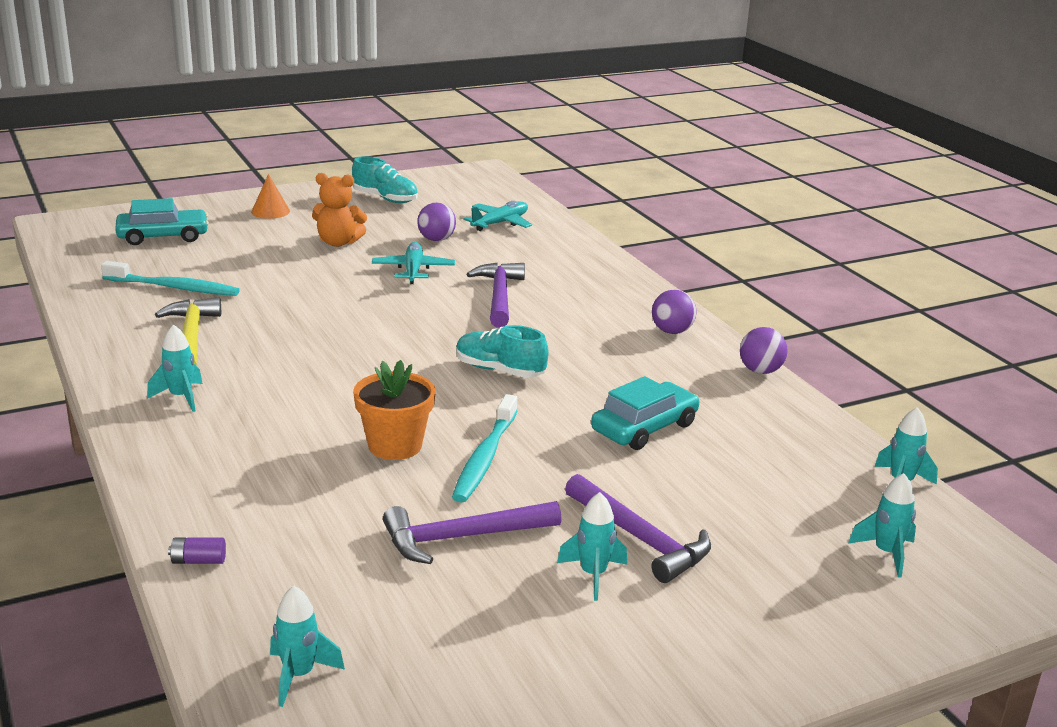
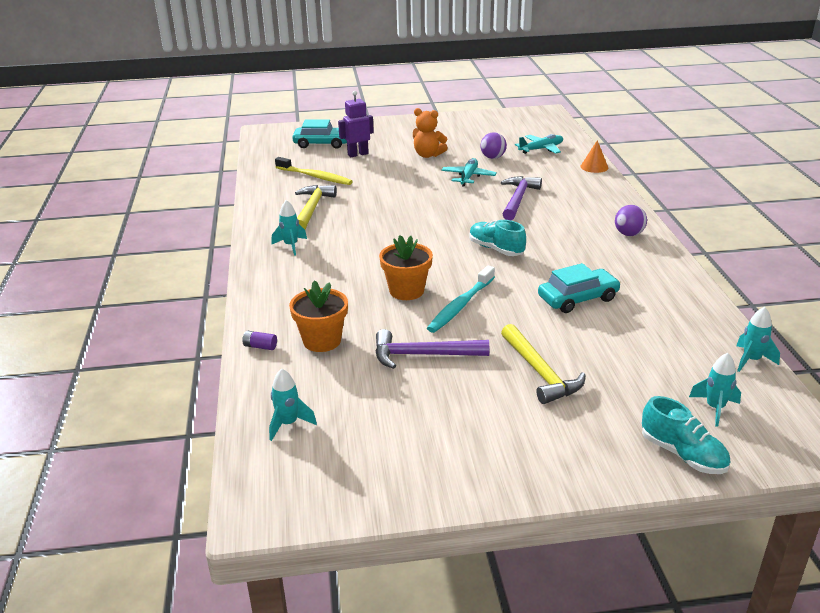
camera: 20 degrees right, 5 degrees up
turquoise toothbrush [101,261,240,296] -> yellow toothbrush [275,157,353,185]
orange cone [251,174,290,219] -> orange cone moved to [580,140,608,173]
turquoise shoe [352,156,418,203] -> turquoise shoe moved to [642,396,730,474]
turquoise rocket [557,492,627,601] -> none
purple hammer [565,474,711,583] -> yellow hammer [501,324,585,404]
purple ball [740,327,788,374] -> none
none -> orange flower pot [289,280,348,352]
none -> purple robot [338,91,374,157]

